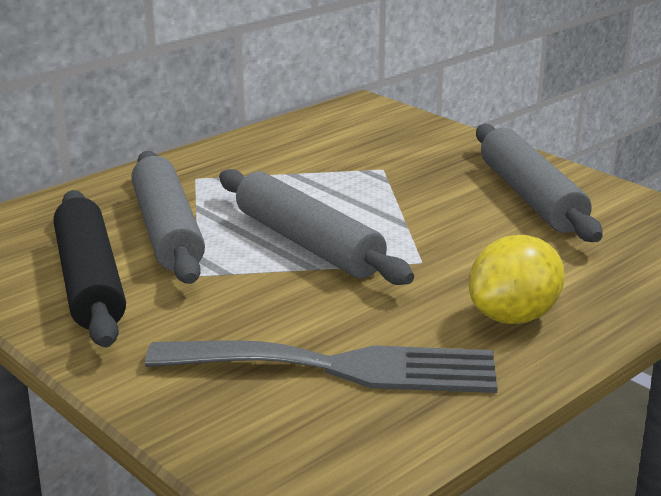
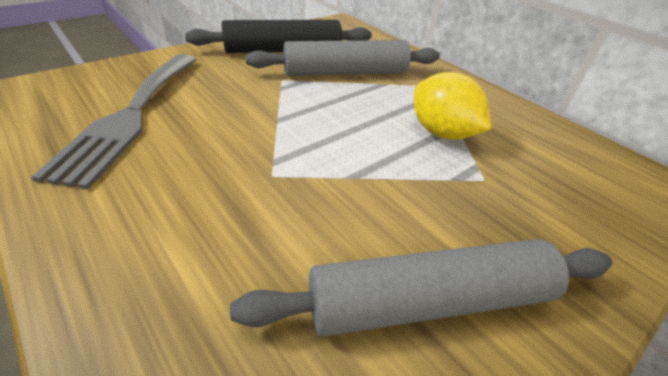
camera: 90 degrees right, 15 degrees up
grey rolling pin [219,169,414,285] -> none
yellow lemon [469,235,565,324] -> yellow lemon moved to [414,72,491,140]

